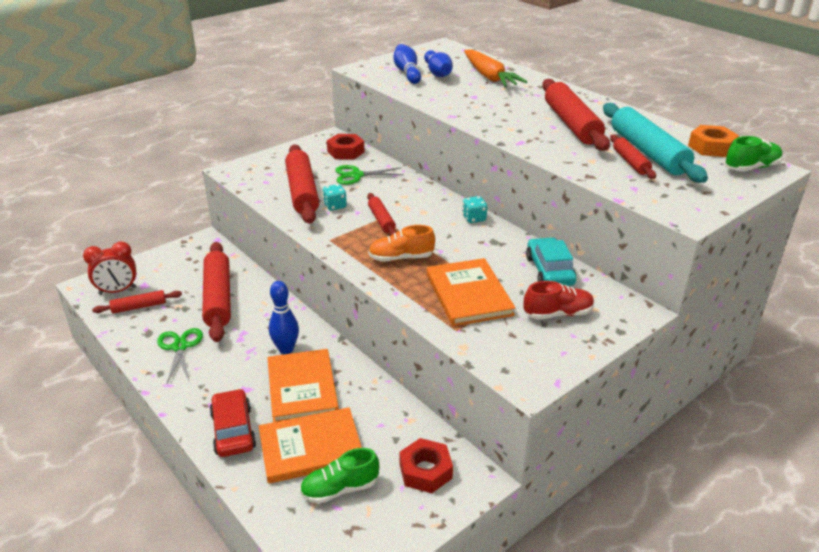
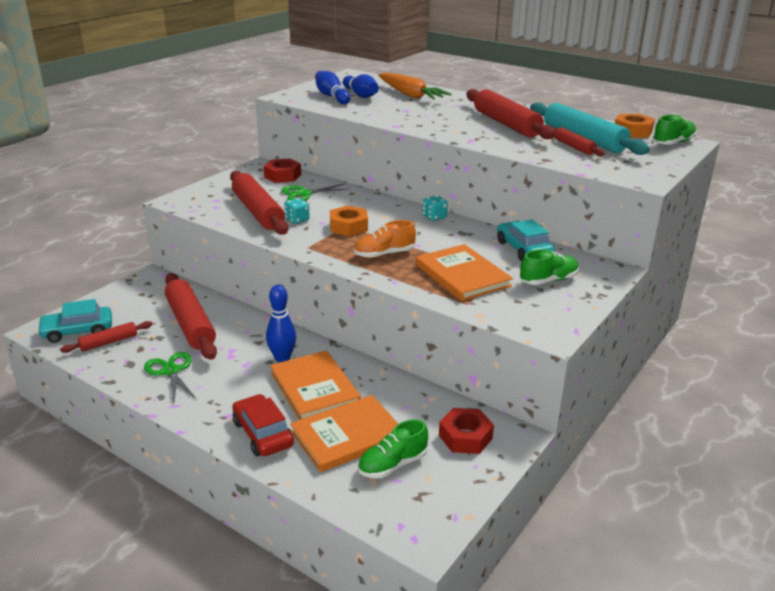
camera: 15 degrees left, 5 degrees down
red clock [83,241,136,295] -> turquoise car [37,299,112,343]
red rolling pin [367,193,396,236] -> orange nut [330,206,368,236]
red shoe [524,281,594,320] -> green shoe [520,249,579,285]

